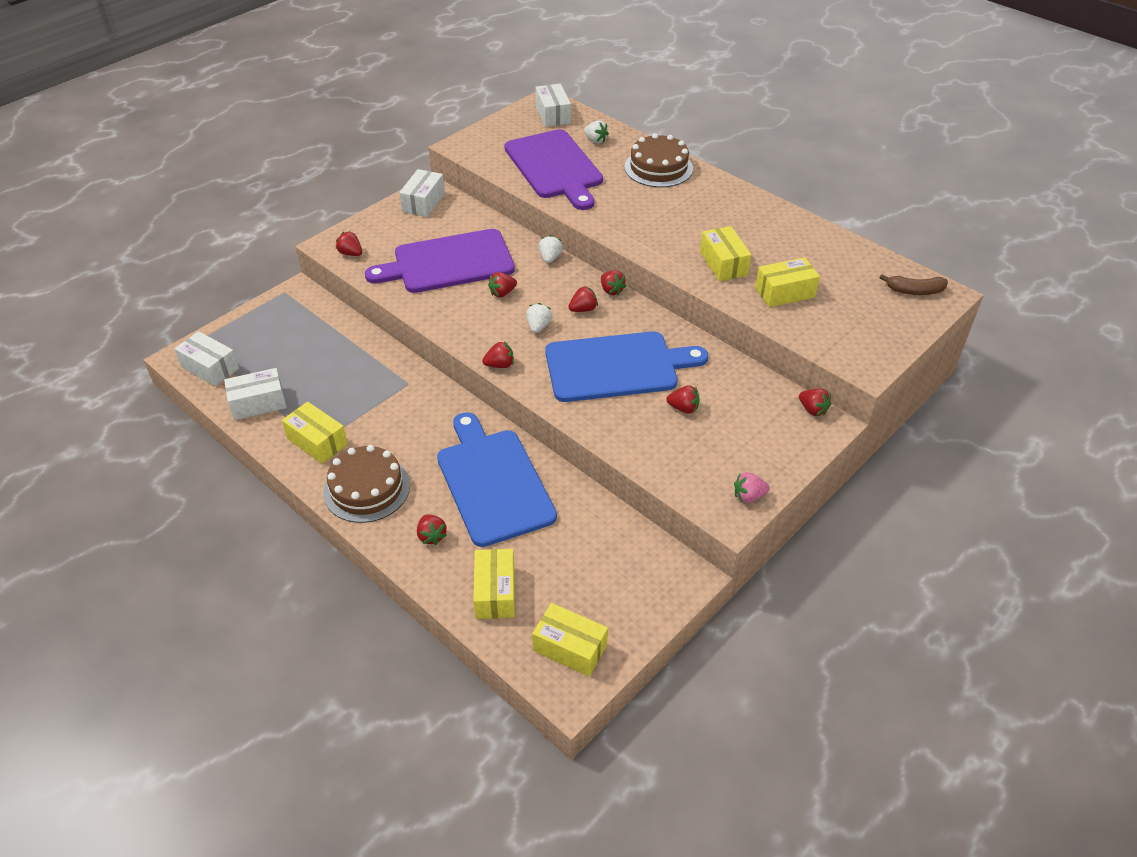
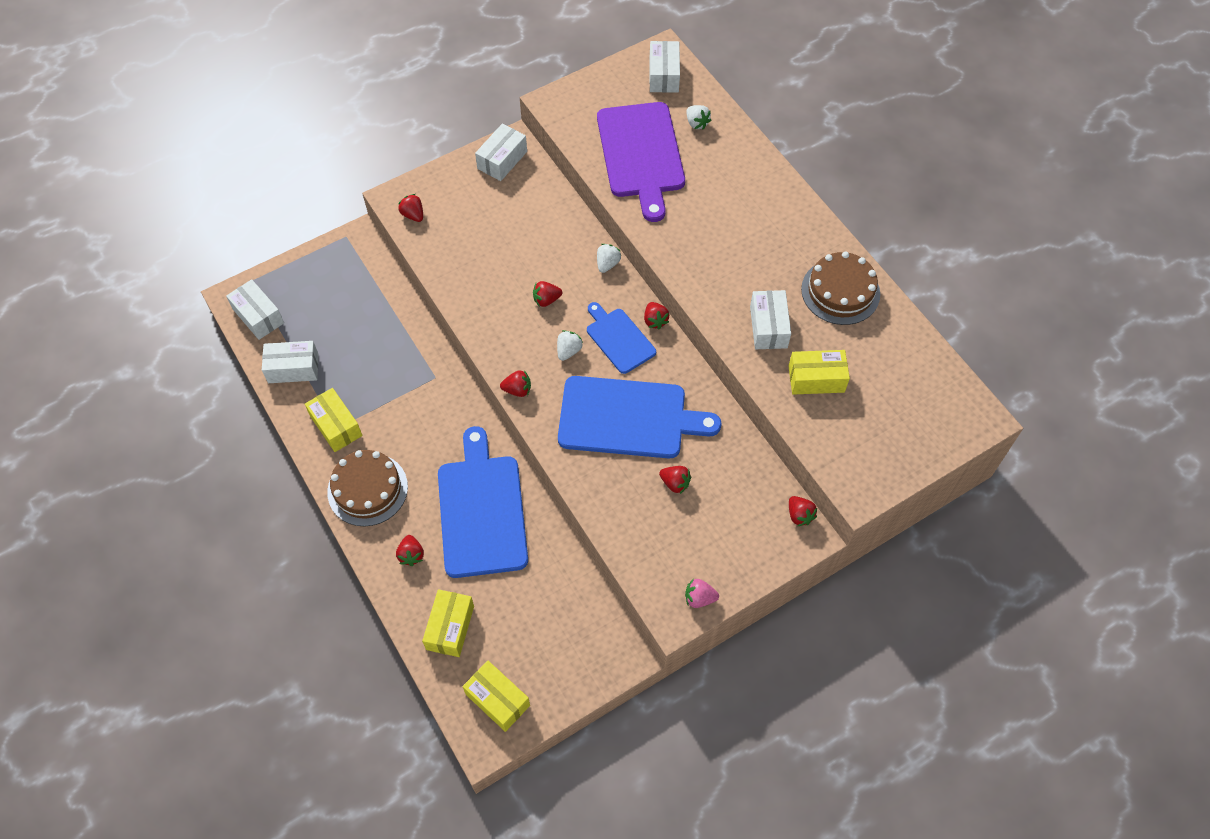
camera: 15 degrees right, 15 degrees up
purple cutting board [365,229,515,293] -> none
red strawberry [568,286,598,312] -> blue cutting board [587,302,656,374]
brown cake [625,133,693,187] -> brown cake moved to [801,251,880,325]
yellow box [700,226,751,281] -> white box [750,290,791,349]
brown banana [880,274,948,295] -> none

